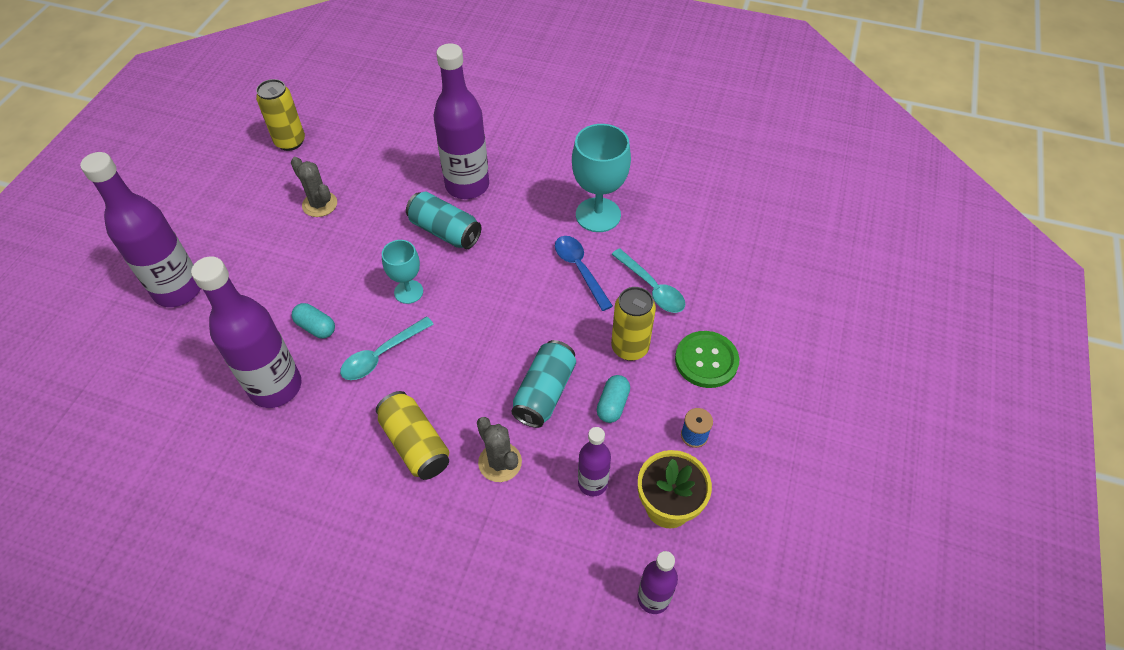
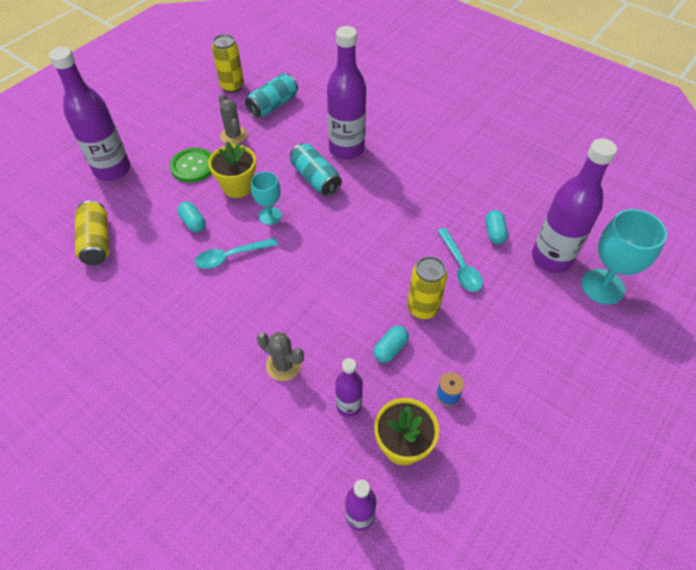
camera: 20 degrees right, 0 degrees up
purple bottle [191,256,302,408] -> purple bottle moved to [532,138,617,273]
yellow can [376,391,449,480] -> yellow can moved to [75,201,109,265]
grey cactus [477,417,522,482] -> grey cactus turned 45 degrees counterclockwise [257,332,304,381]
turquoise can [511,340,576,428] -> turquoise can moved to [245,73,298,118]
blue spoon [555,236,613,311] -> none
turquoise goblet [572,124,631,232] -> turquoise goblet moved to [581,209,667,305]
green button [675,331,739,388] -> green button moved to [170,148,212,183]
none -> yellow flower pot [208,142,256,198]
none -> turquoise capsule [485,210,508,244]

